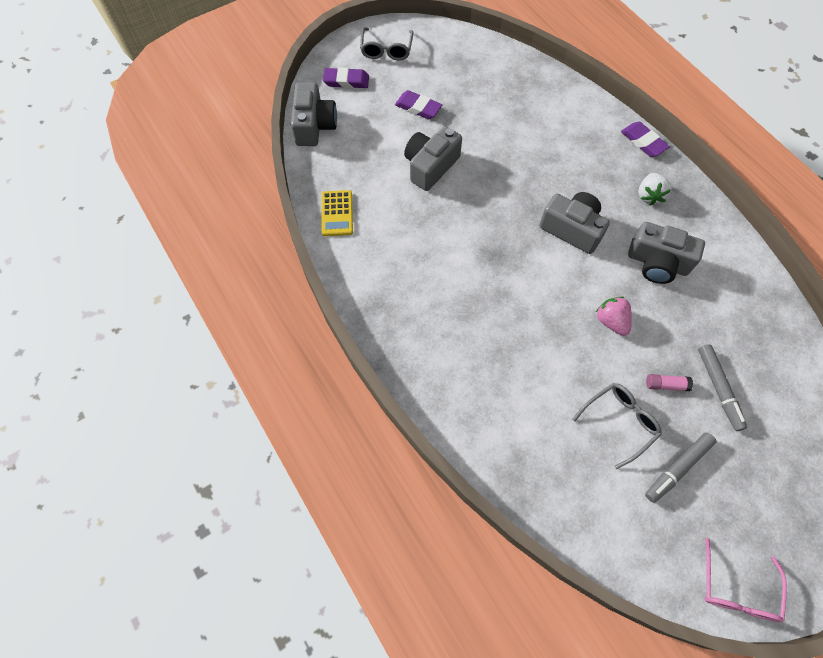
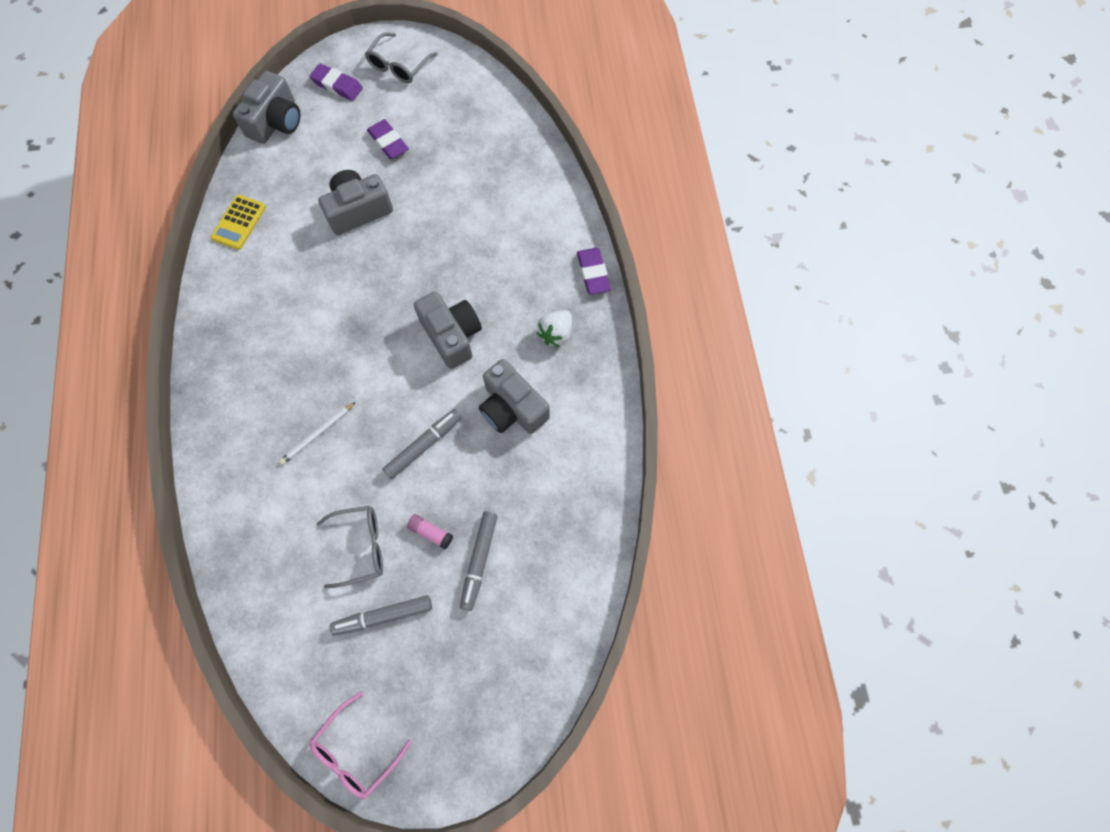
camera: 25 degrees right, 5 degrees up
pink strawberry [596,297,632,336] -> grey marker [382,409,461,479]
none -> white pencil [279,402,356,465]

